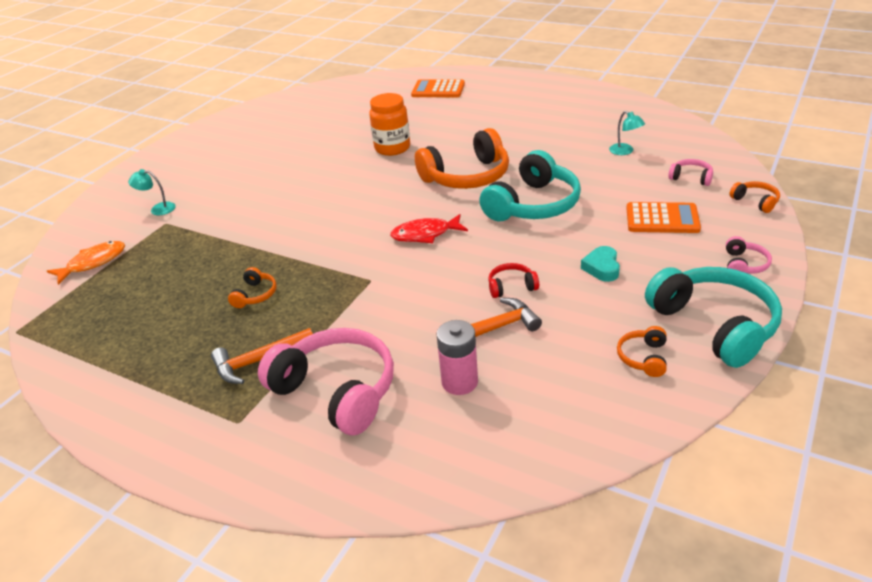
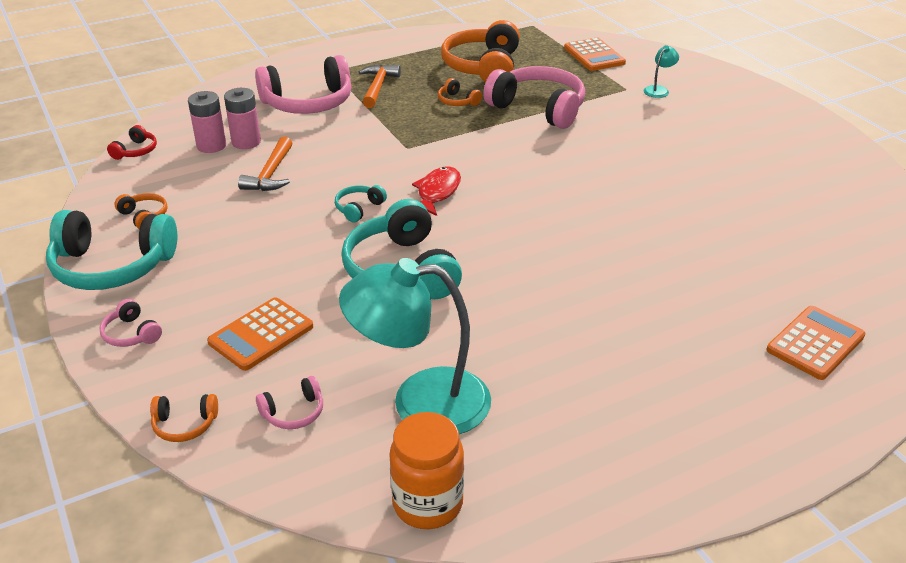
camera: 120 degrees right, 0 degrees up
orange fish [47,241,125,285] -> orange calculator [564,37,626,71]
orange jar [369,93,410,156] -> orange jar moved to [389,412,464,529]
orange headphones [415,128,509,189] -> orange headphones moved to [441,20,520,83]
red headphones [488,263,539,298] -> red headphones moved to [107,125,157,160]
turquoise heart [581,246,620,282] -> none
turquoise lamp [609,111,645,155] -> turquoise lamp [339,258,491,434], size x2.46
none -> pink battery [188,91,226,153]
none -> turquoise headphones [335,185,387,222]
none -> pink headphones [483,66,585,129]

